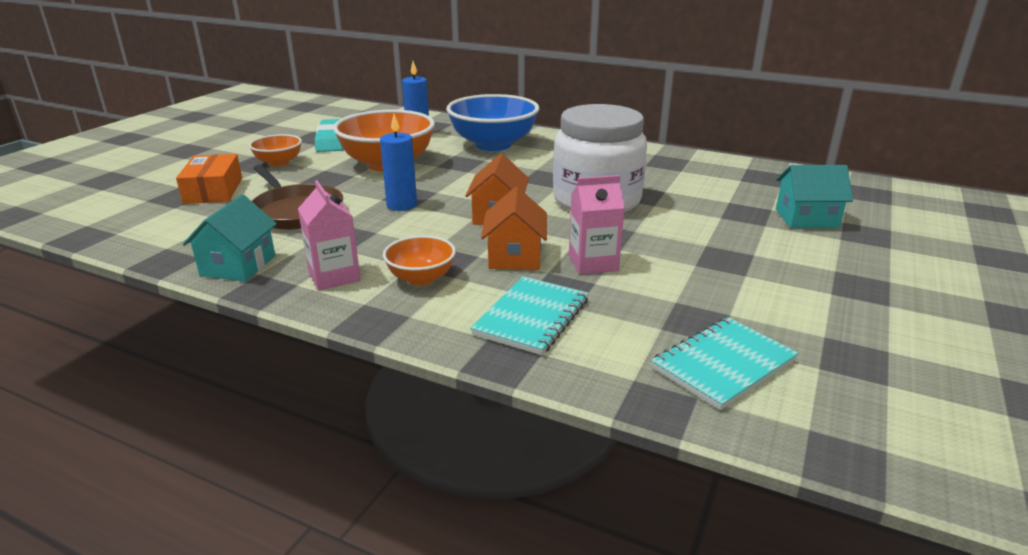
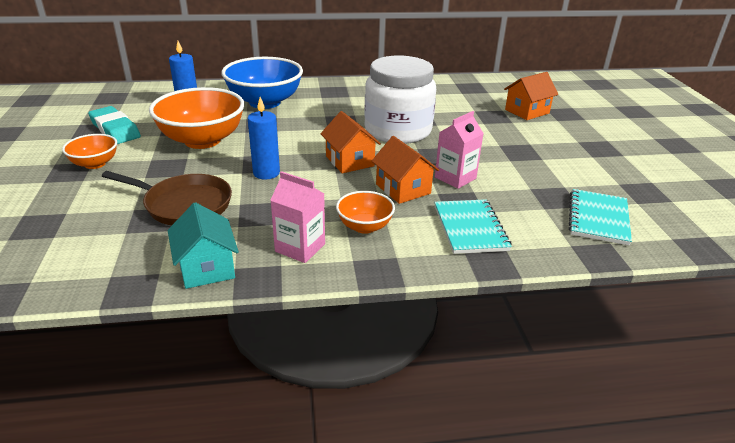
camera: 35 degrees left, 5 degrees up
orange box [176,154,242,204] -> none
turquoise house [776,165,853,228] -> orange house [504,72,558,120]

